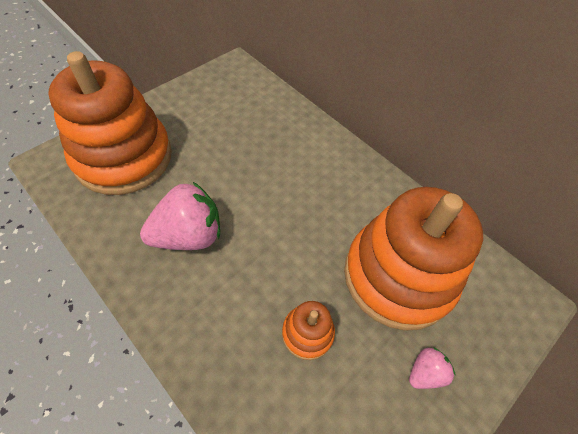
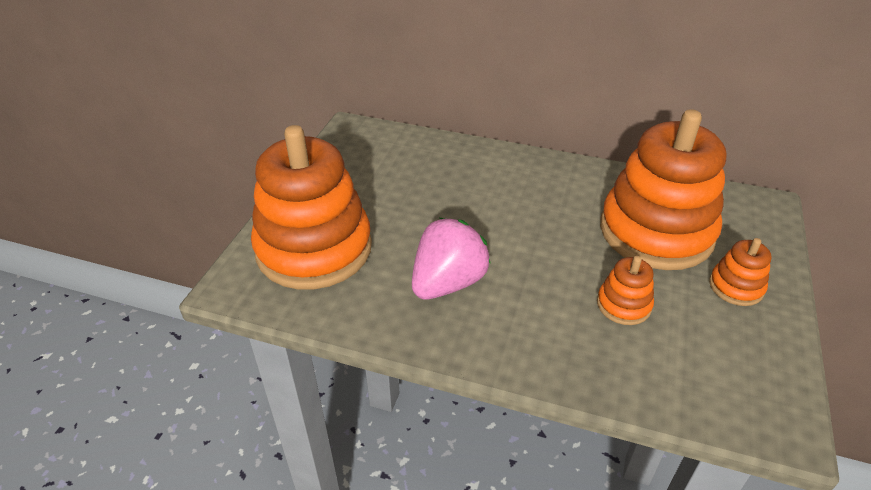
camera: 25 degrees left, 15 degrees down
pink strawberry [409,347,456,389] -> orange stacking toy [709,238,772,306]

